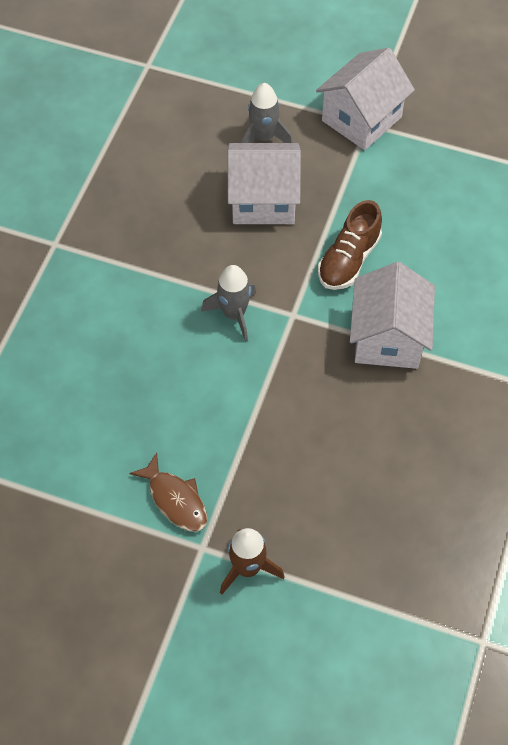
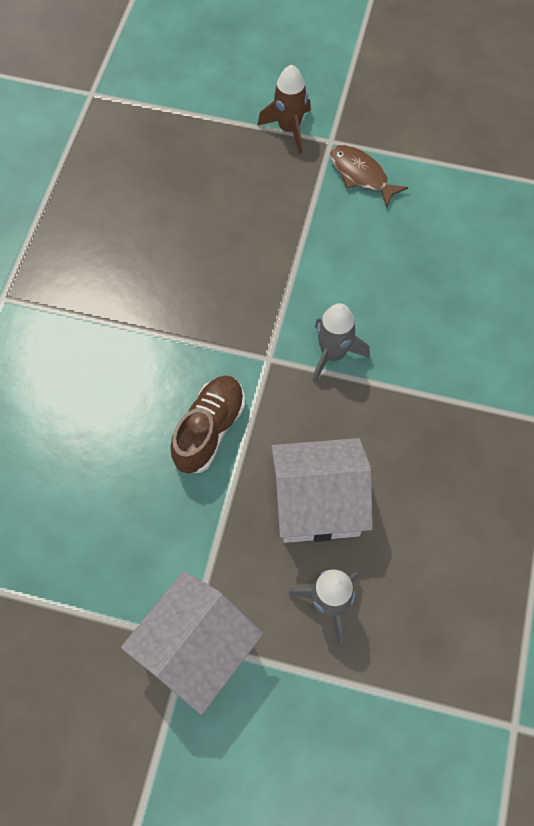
camera: 175 degrees right, 5 degrees up
white house [350,262,435,369] -> none

